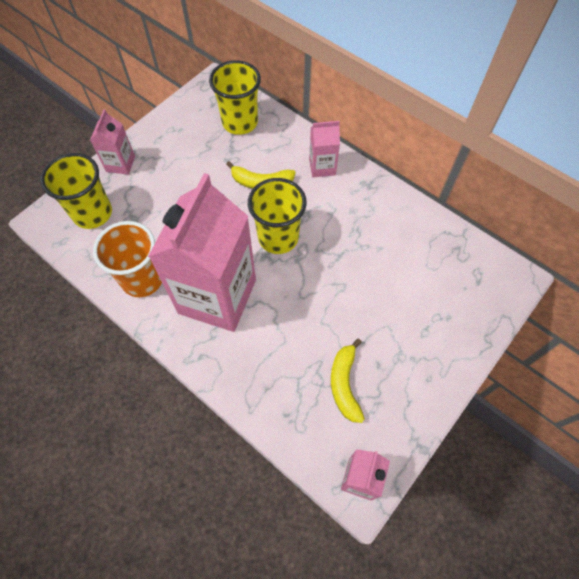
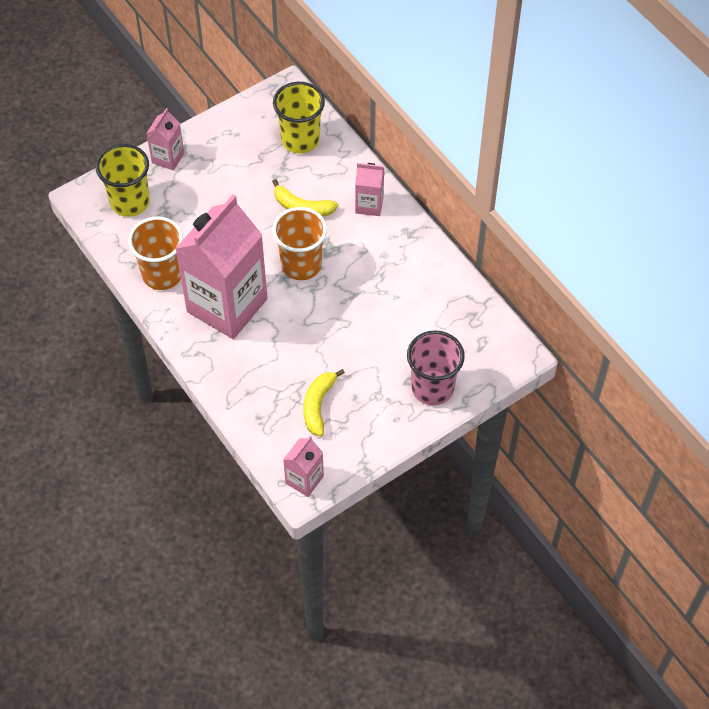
camera: 15 degrees right, 5 degrees down
yellow cup [248,178,307,254] -> orange cup [272,207,327,280]
none -> pink cup [407,330,465,405]

